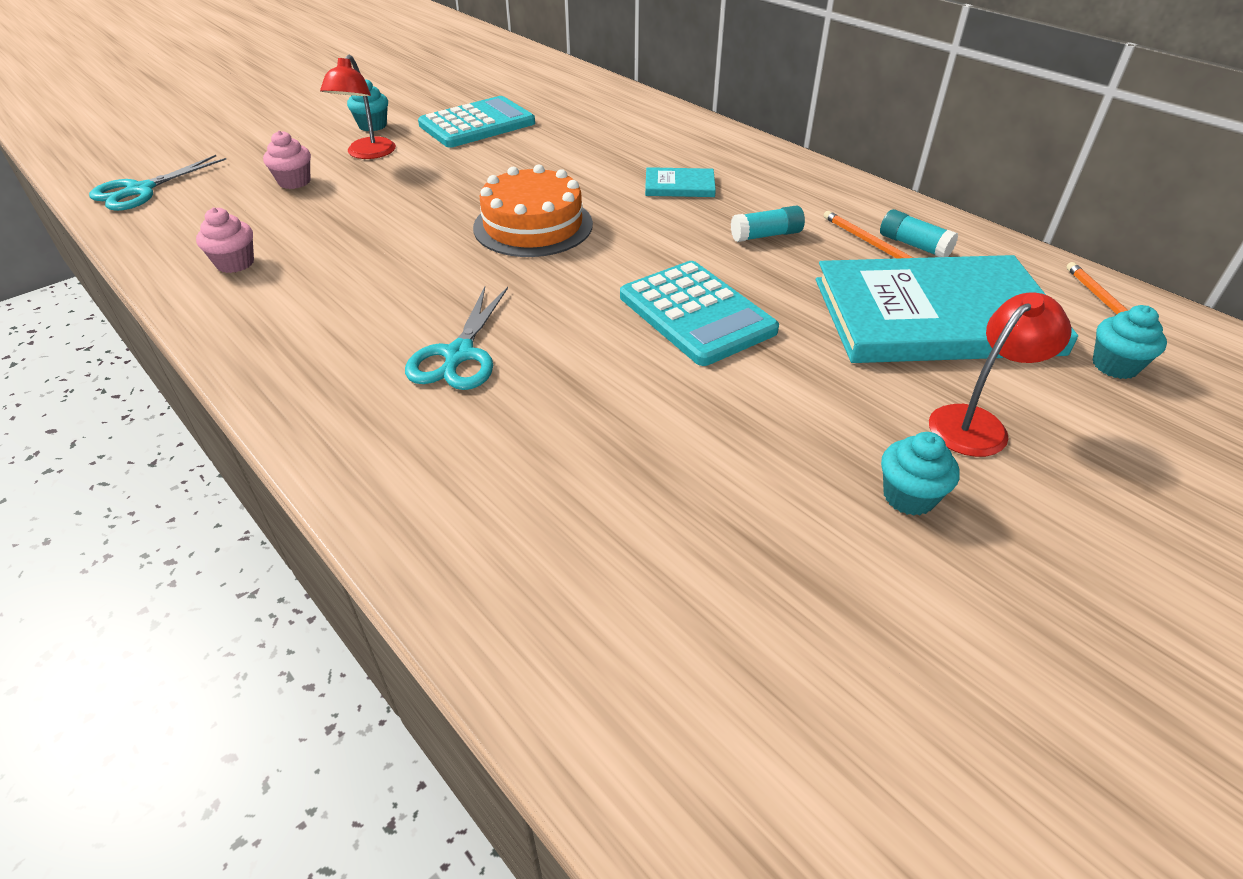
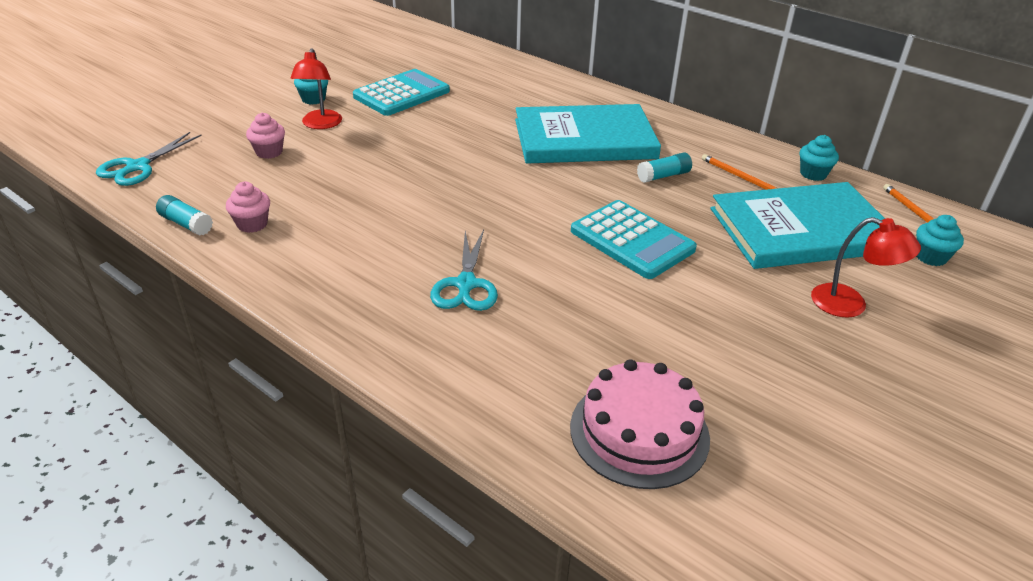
camera: 10 degrees left, 5 degrees down
orange cake [473,164,593,257] -> none
turquoise book [645,167,716,197] -> turquoise book [515,104,661,164], size x2.41
turquoise glue stick [880,209,958,257] -> turquoise glue stick moved to [156,195,213,236]
turquoise cupcake [881,432,960,516] -> turquoise cupcake moved to [800,135,839,181]
red lamp [929,293,1072,457] -> red lamp turned 75 degrees clockwise [811,217,921,318]
none -> pink cake [570,359,710,489]

